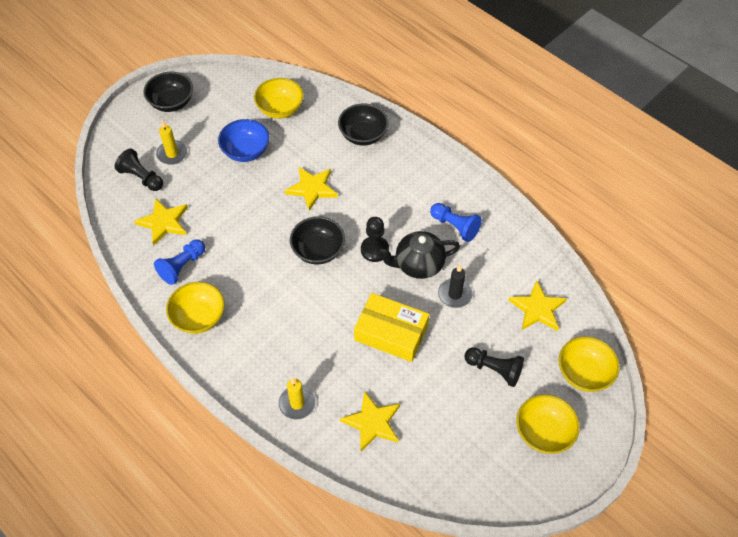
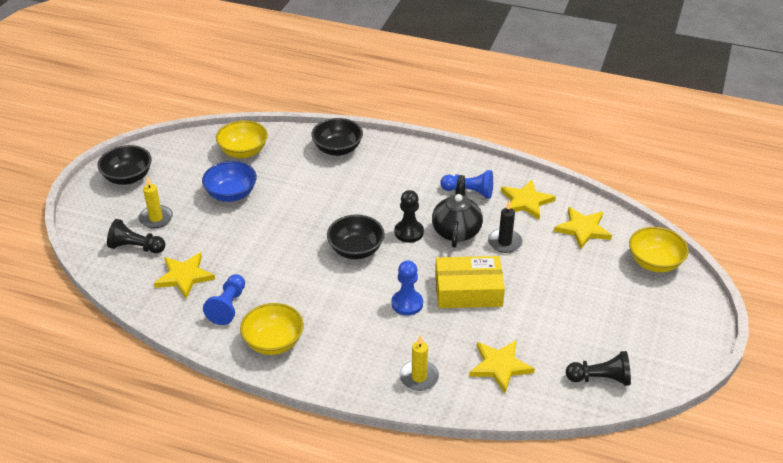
camera: 25 degrees left, 15 degrees down
yellow star [285,167,338,211] -> yellow star moved to [501,180,556,219]
black teapot [378,231,460,279] -> black teapot turned 135 degrees clockwise [432,175,483,248]
black pawn [464,347,524,387] -> black pawn moved to [566,351,631,386]
yellow bowl [516,394,580,454] -> none
none -> blue pawn [392,260,423,316]

